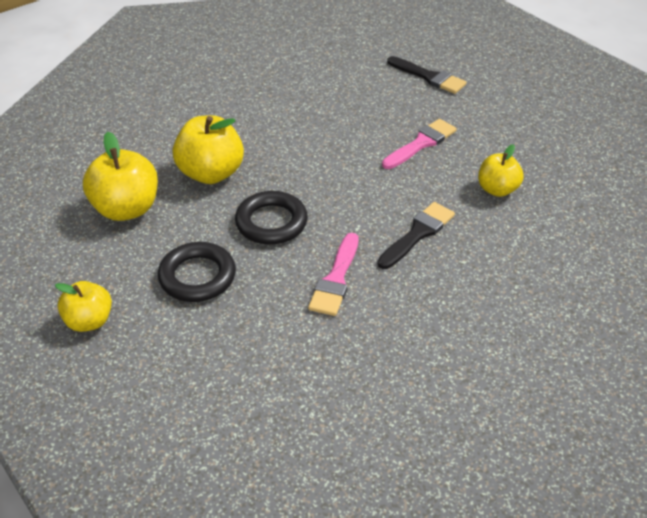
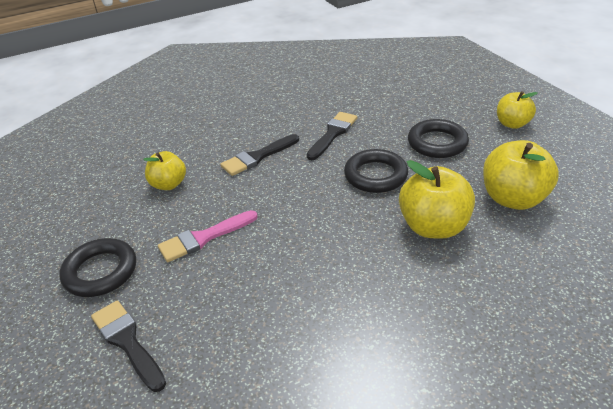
camera: 165 degrees left, 5 degrees down
pink brush [308,233,359,316] -> black brush [307,112,357,160]
none -> black ring [59,238,136,297]

